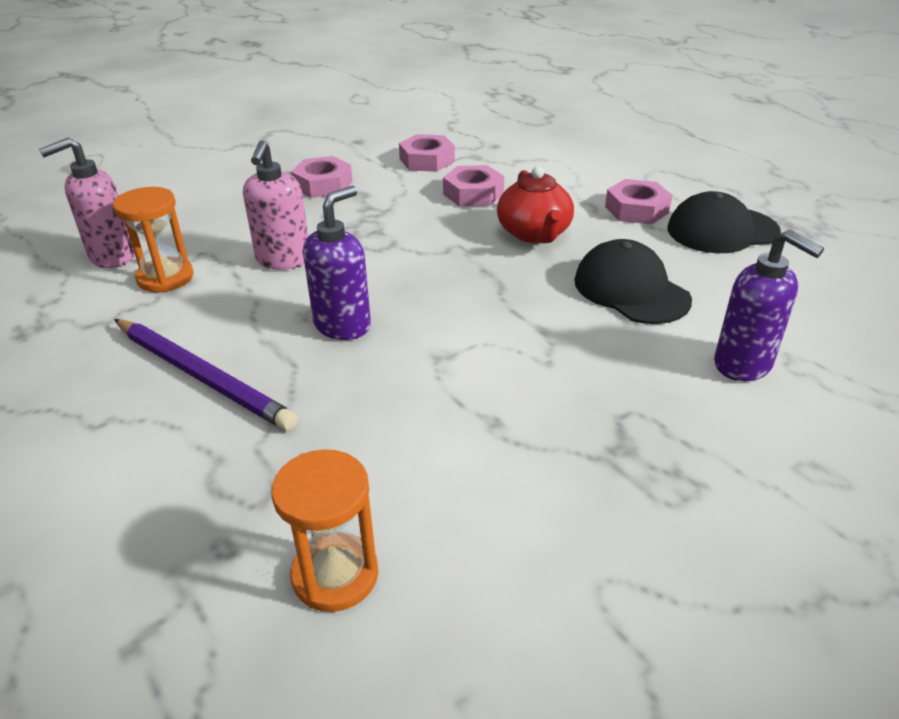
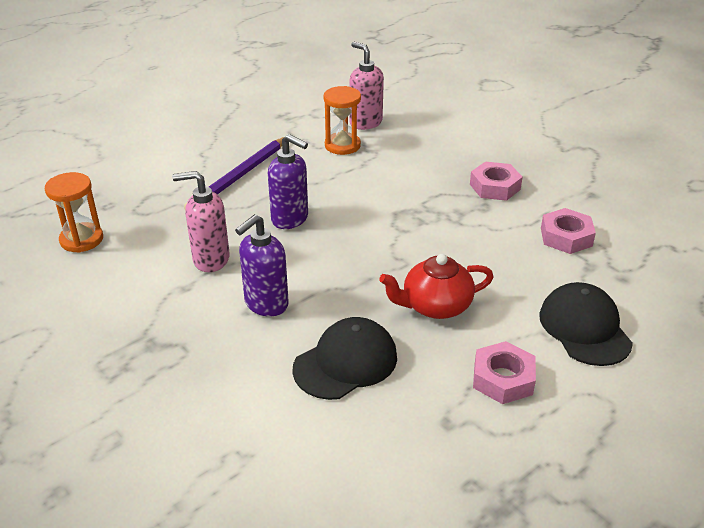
camera: 85 degrees right, 0 degrees up
pink soap dispenser [243,140,308,269] -> pink soap dispenser moved to [172,171,230,272]
pink nut [443,165,504,206] -> none
black cap [668,191,781,253] -> black cap moved to [539,282,633,366]
purple soap dispenser [714,230,824,381] -> purple soap dispenser moved to [235,214,289,317]

